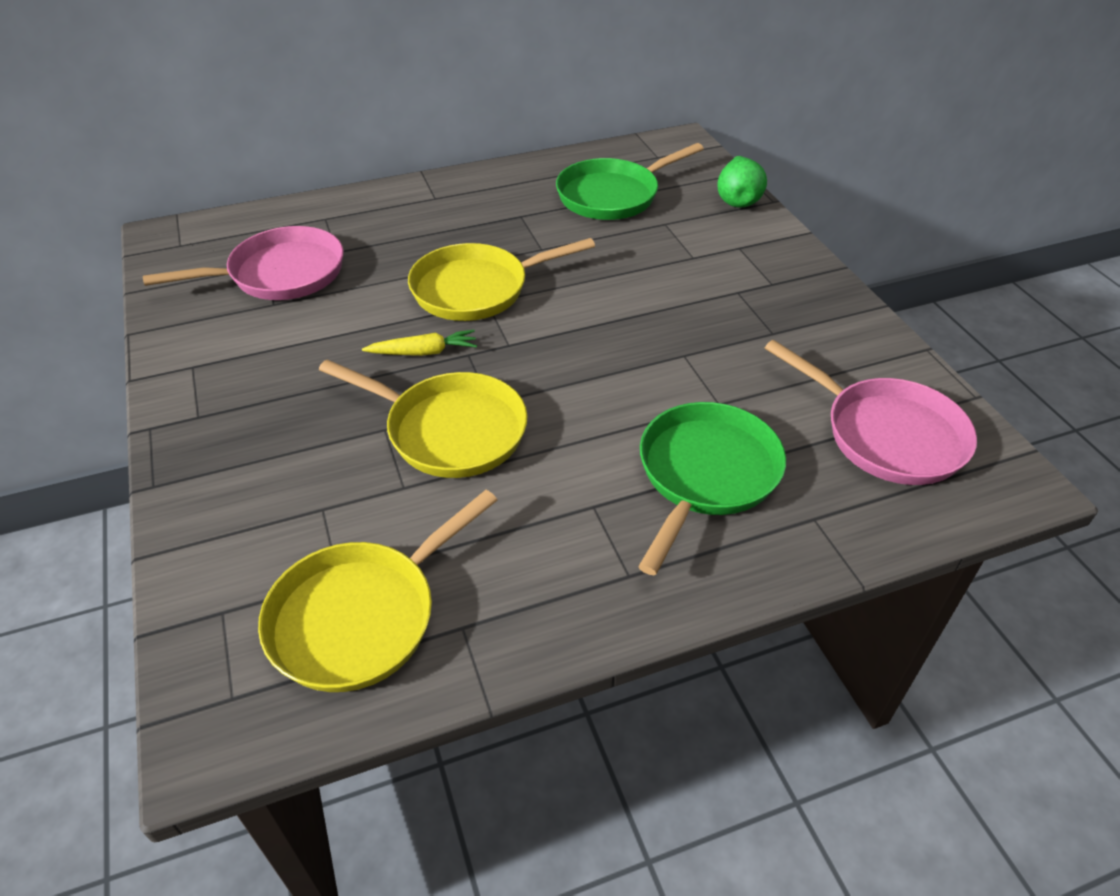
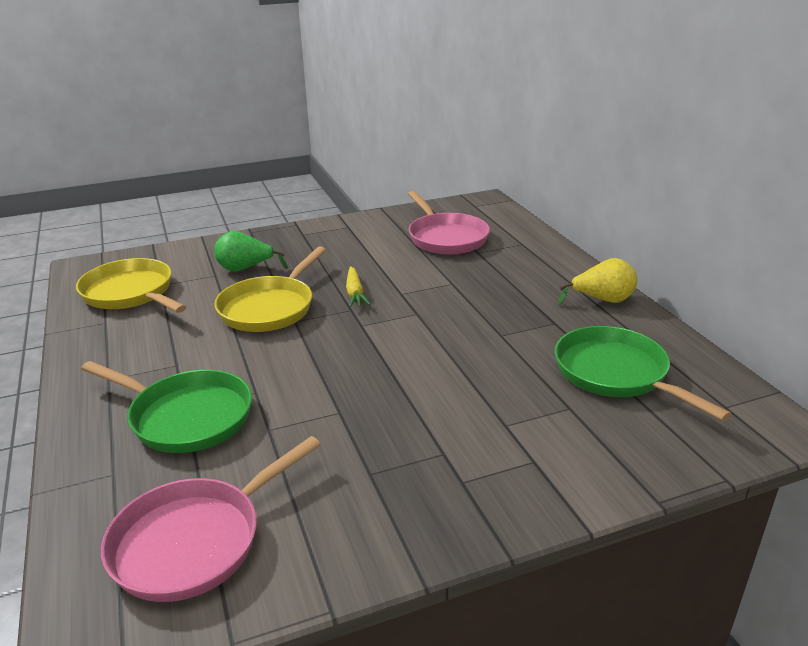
camera: 90 degrees right, 15 degrees down
yellow pan [408,238,595,321] -> none
green pear [718,156,767,208] -> green pear moved to [215,231,288,272]
none -> yellow pear [558,258,637,305]

